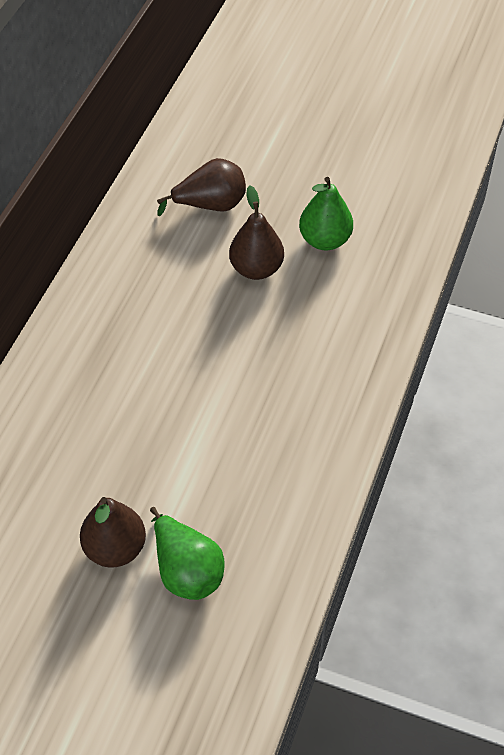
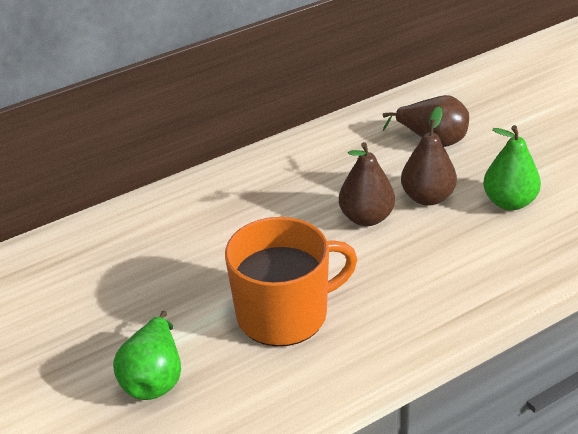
camera: 40 degrees right, 15 degrees down
brown pear [80,497,146,568] -> brown pear moved to [339,142,395,226]
none -> orange mug [225,217,357,346]

